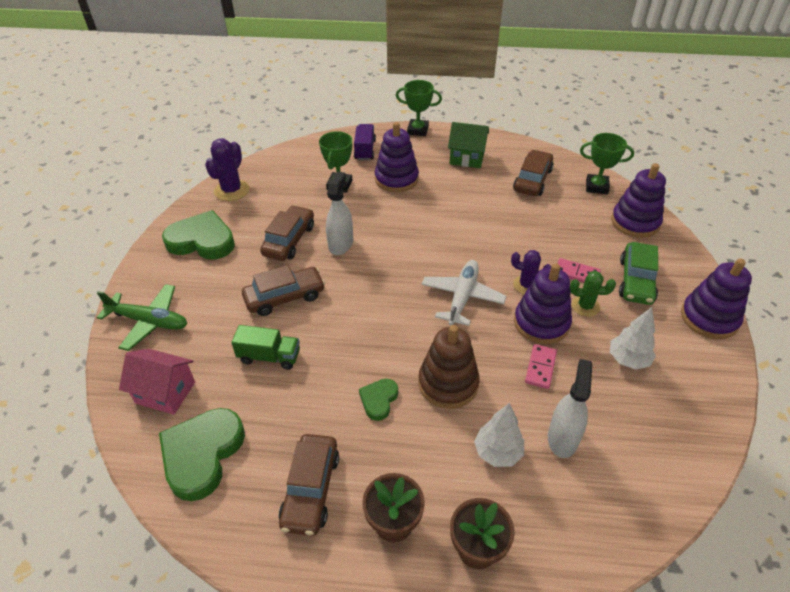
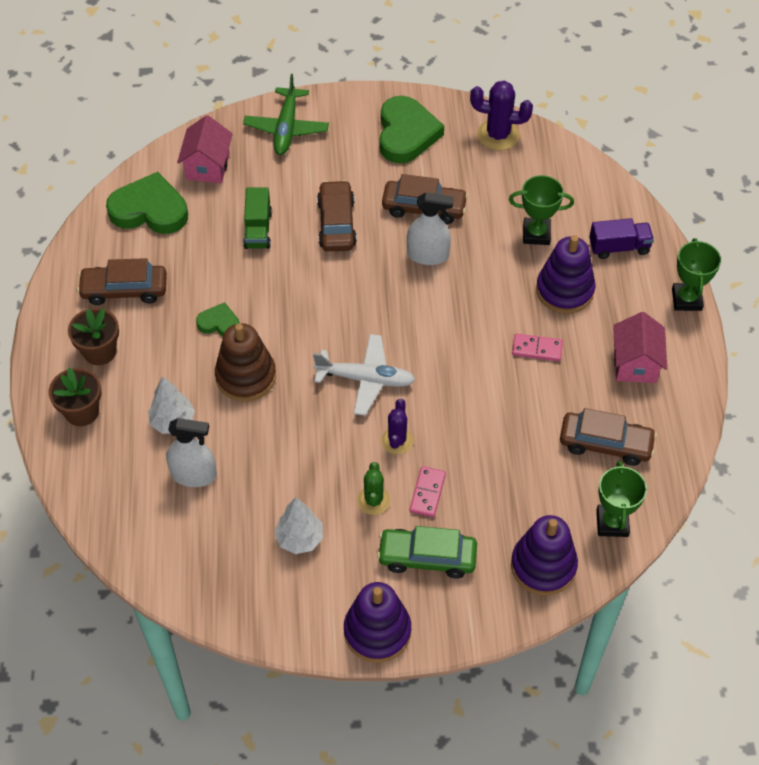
camera: 80 degrees right, 10 degrees up
brown car [242,265,325,316] -> brown car turned 150 degrees counterclockwise [317,180,357,252]
green house [448,122,489,168] -> pink house [613,312,667,383]
purple stacking toy [514,263,572,344] -> none
pink domino [525,344,557,389] -> pink domino moved to [512,333,563,361]

